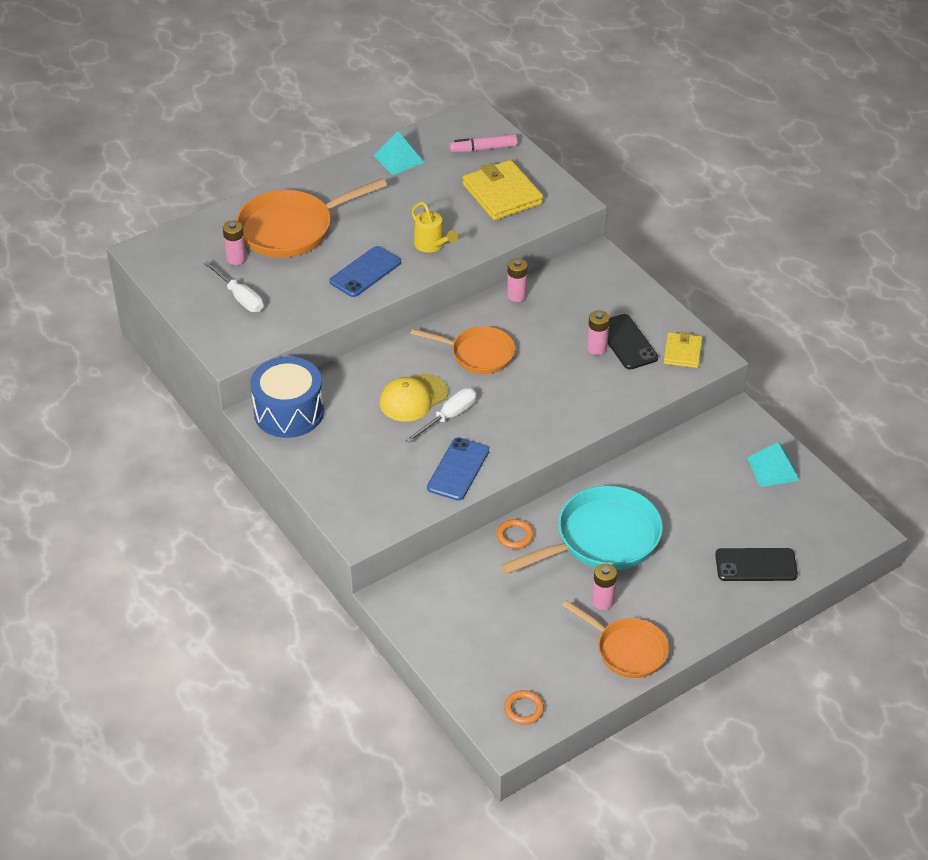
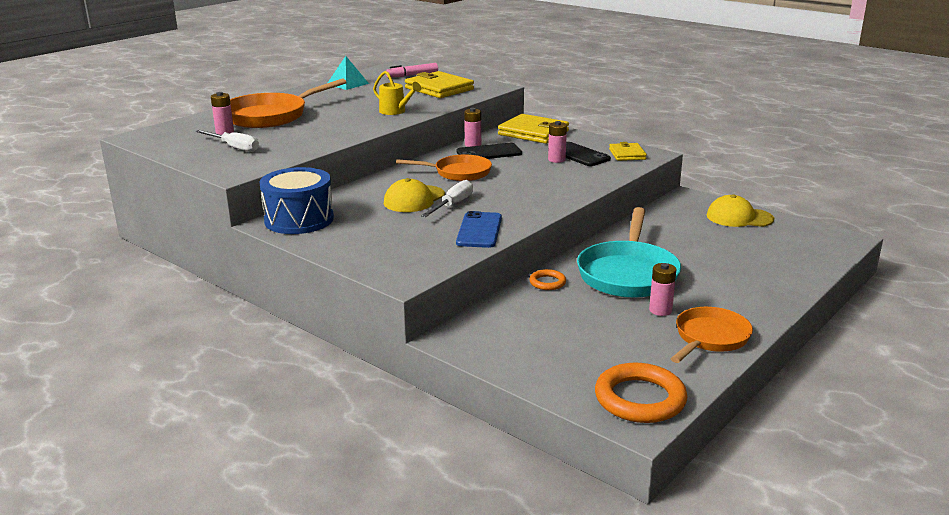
camera: 15 degrees left, 20 degrees down
blue phone [330,246,401,297] -> none
turquoise pan [501,486,663,575] -> turquoise pan turned 150 degrees clockwise [577,207,681,298]
orange ring [504,690,544,725] -> orange ring [595,363,688,423], size x1.97
orange pan [562,600,669,678] -> orange pan turned 75 degrees counterclockwise [670,307,753,363]
black phone [715,548,798,581] -> black phone moved to [457,143,522,159]
turquoise pyramid [747,442,800,487] -> yellow cap [707,194,774,227]
none -> yellow wallet [498,114,569,144]

